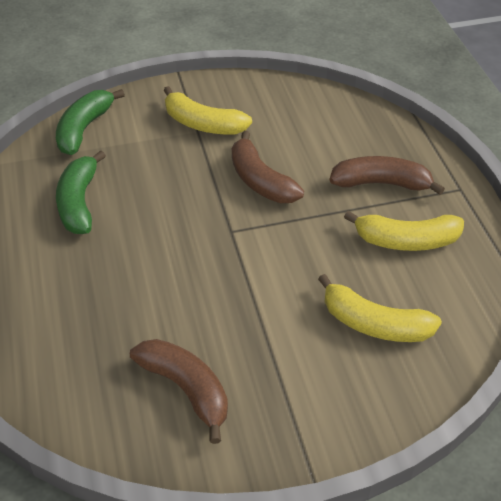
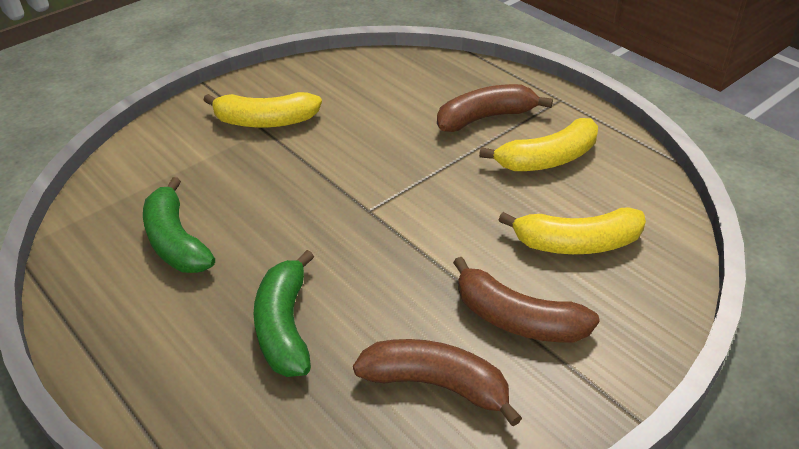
camera: 25 degrees left, 5 degrees down
green banana [56,89,125,155] -> green banana moved to [254,250,314,377]
brown banana [232,131,304,203] -> brown banana moved to [453,257,600,342]

